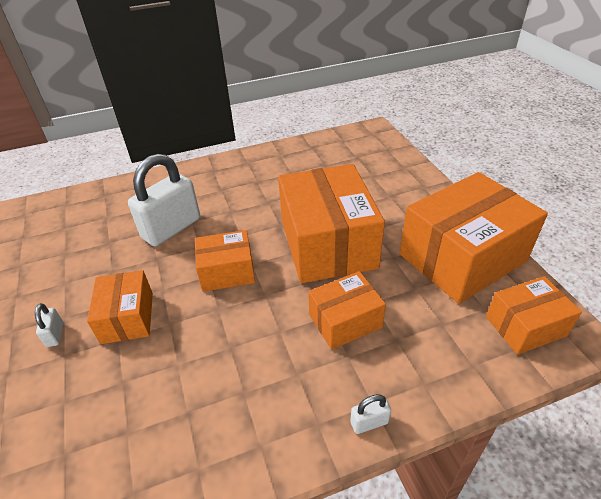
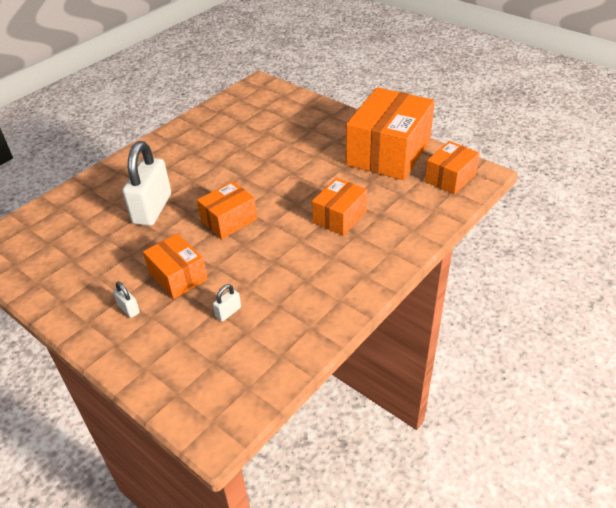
camera: 30 degrees left, 0 degrees up
orange box [278,164,385,283] -> none
white padlock [350,394,391,434] -> white padlock moved to [213,284,241,322]

